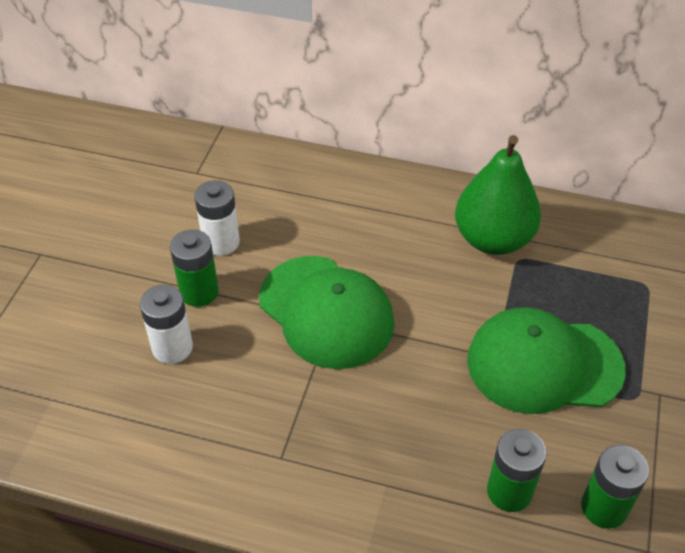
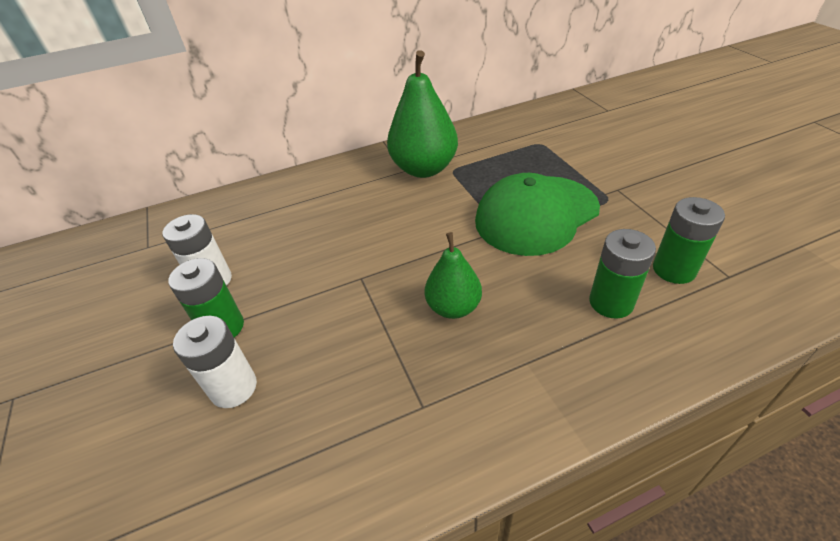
camera: 35 degrees left, 5 degrees down
green cap [259,256,394,369] -> none
none -> green pear [424,232,482,319]

